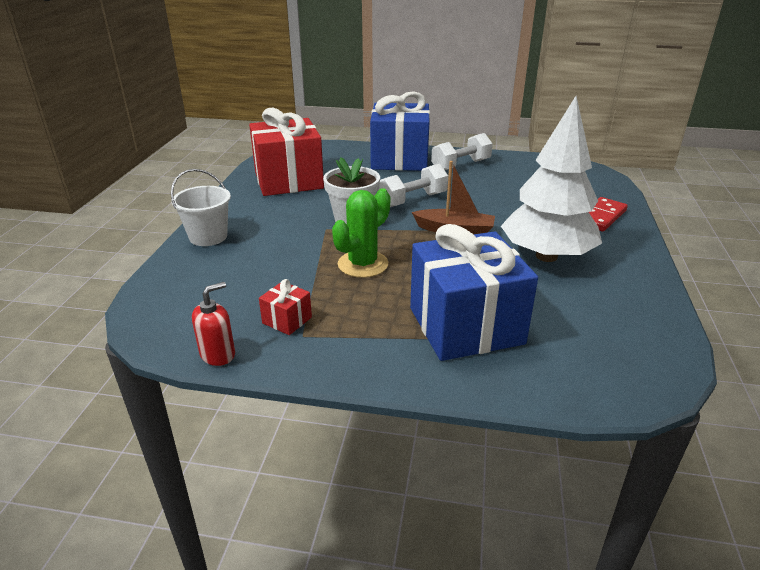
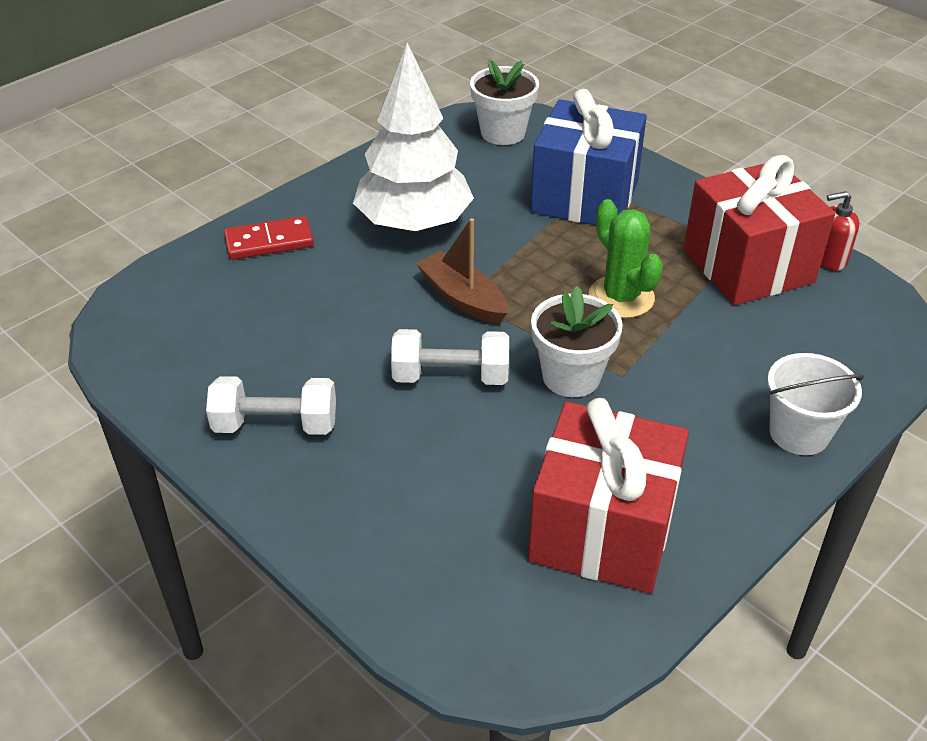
camera: 145 degrees left, 10 degrees up
red gift [259,279,312,335] -> red gift [683,155,835,305], size x2.47
green cactus [332,188,390,278] -> green cactus turned 75 degrees clockwise [589,199,663,318]
blue gift [370,91,430,171] -> none
none -> white flower pot [470,59,539,145]

